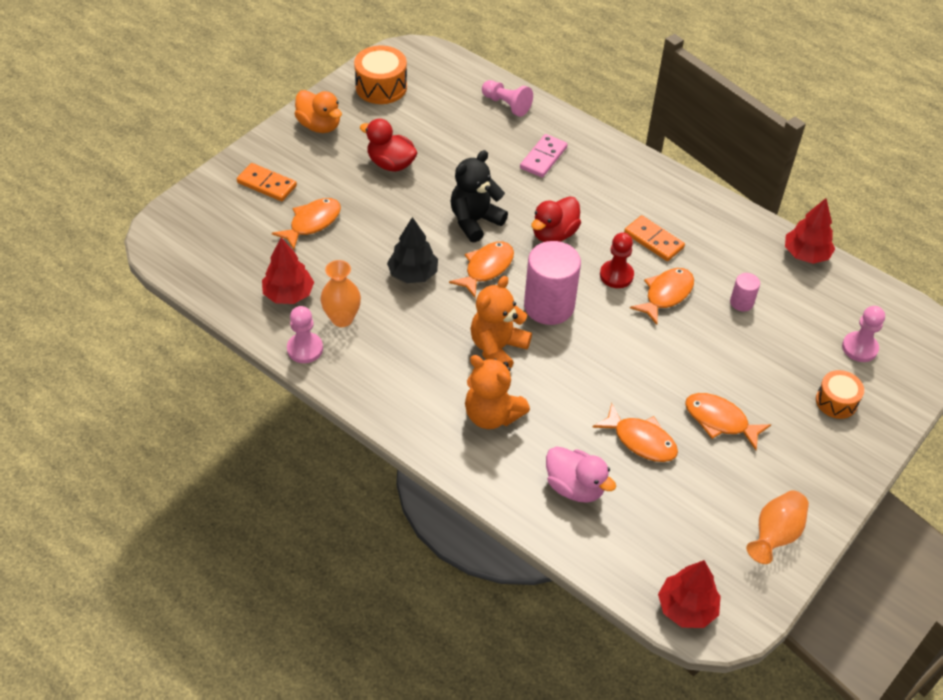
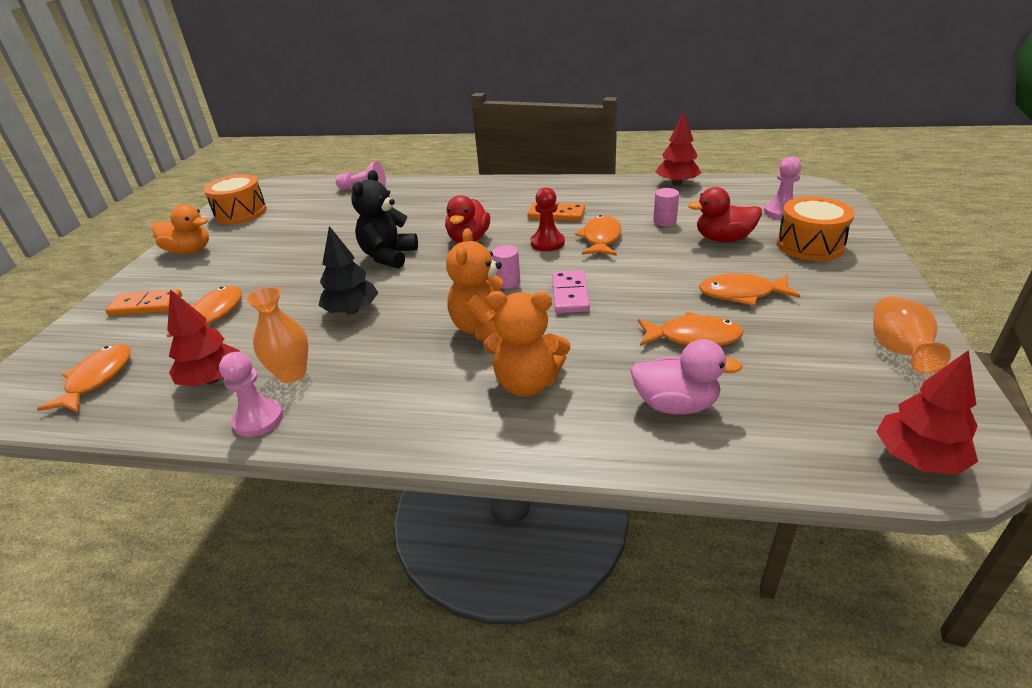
camera: 25 degrees left, 15 degrees down
red duck [360,119,418,172] -> red duck moved to [688,187,762,242]
orange fish [449,241,514,297] -> orange fish moved to [37,344,131,413]
pink domino [520,134,568,177] -> pink domino moved to [552,270,590,313]
pink cylinder [524,241,581,325] -> pink cylinder [492,245,520,289], size x0.47
orange drum [816,370,864,419] -> orange drum [777,196,855,261], size x1.53

